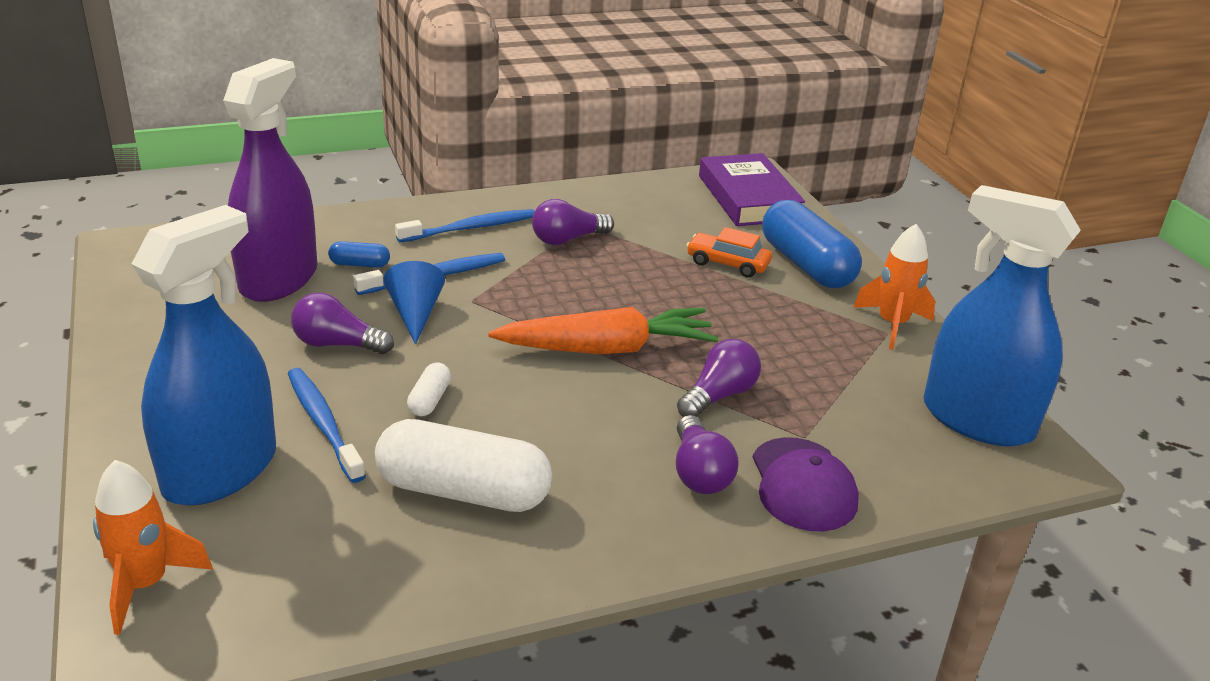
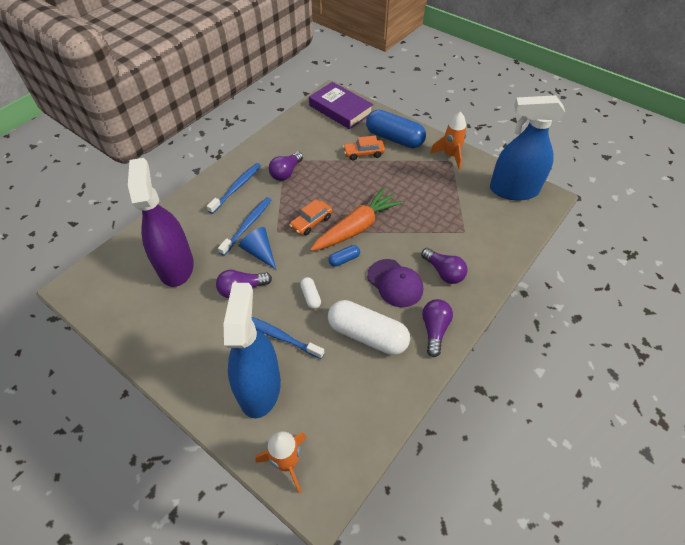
camera: 30 degrees left, 20 degrees up
blue capsule [328,241,390,268] -> blue capsule moved to [328,245,360,267]
white capsule [375,419,552,512] -> white capsule turned 45 degrees clockwise [328,300,410,355]
purple light bulb [677,339,761,417] -> purple light bulb moved to [422,299,453,357]
purple cap [753,437,859,531] -> purple cap moved to [367,259,423,307]
none -> orange car [289,199,332,235]

